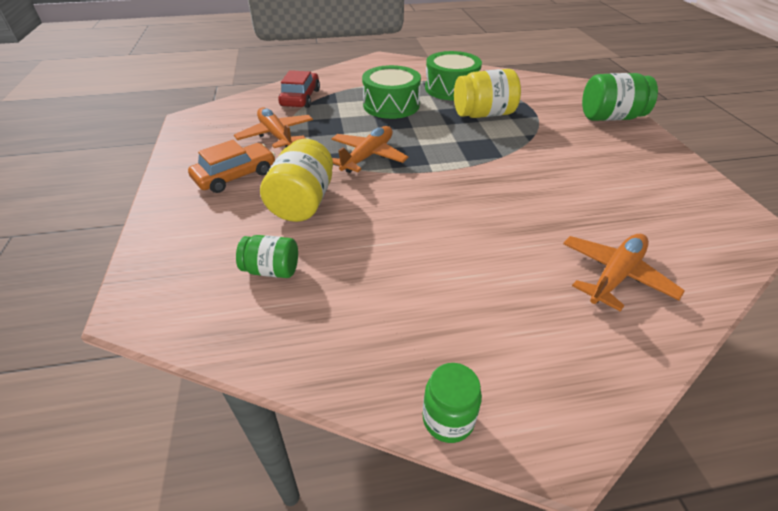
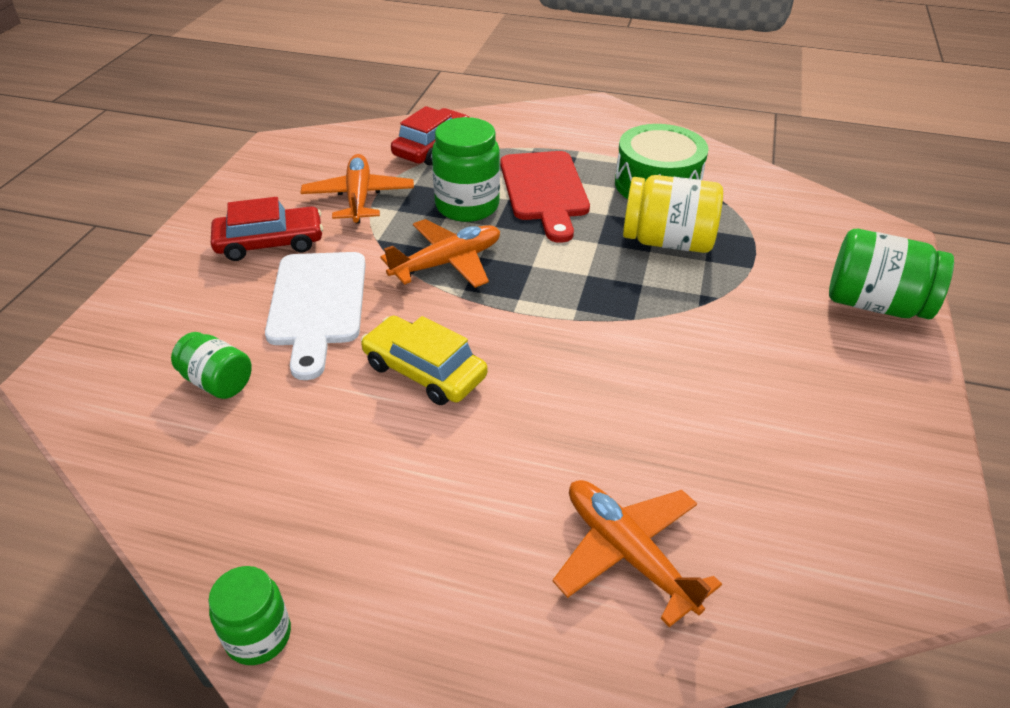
camera: 25 degrees right, 0 degrees up
orange car [188,140,275,193] -> red car [211,197,323,261]
yellow jar [260,139,333,222] -> white cutting board [265,252,366,380]
green drum [362,65,421,119] -> red cutting board [500,151,590,243]
orange plane [563,234,685,312] -> orange plane turned 105 degrees counterclockwise [553,480,722,627]
none -> yellow car [361,316,488,405]
none -> green jar [432,117,500,222]

